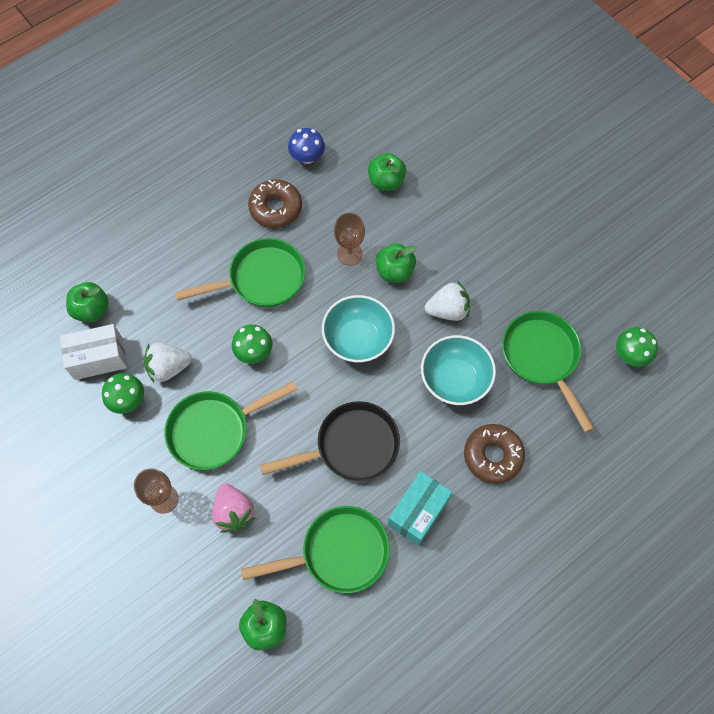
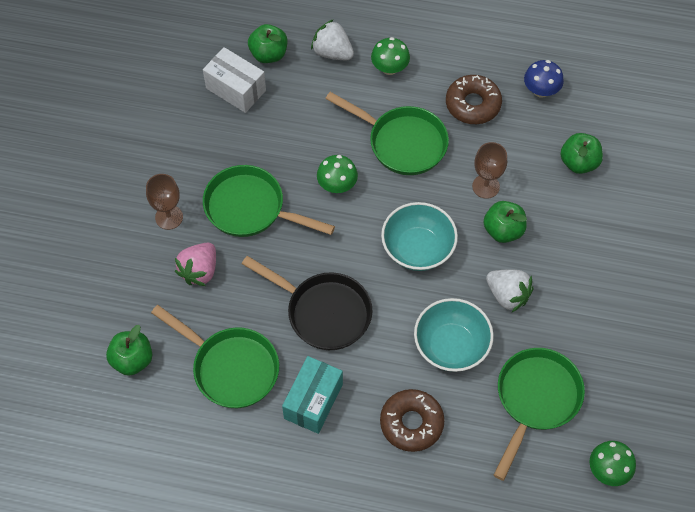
camera: 50 degrees right, 5 degrees down
green mushroom [102,373,144,414] -> green mushroom moved to [371,37,410,75]
white strawberry [144,342,192,383] -> white strawberry moved to [311,19,354,60]
turquoise box [388,471,452,546] -> turquoise box turned 60 degrees counterclockwise [282,356,343,434]

